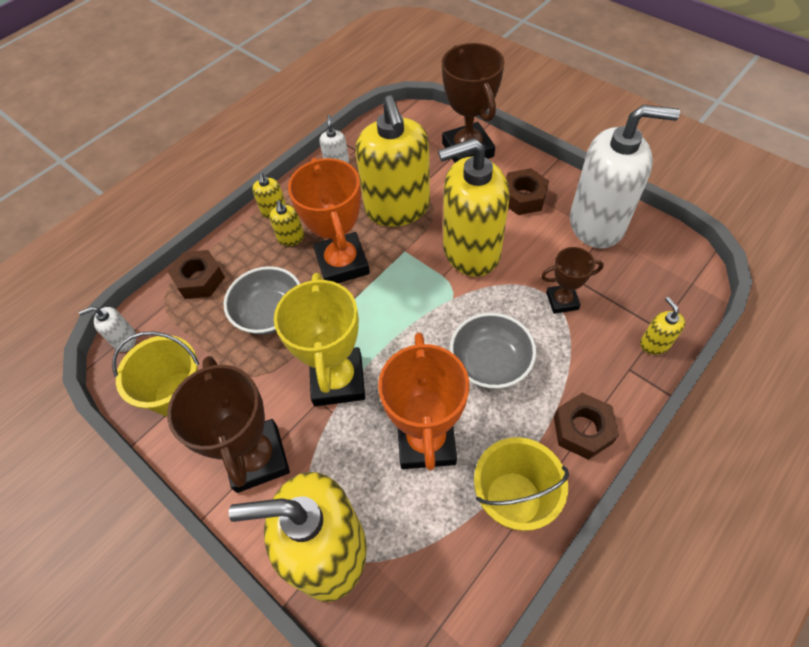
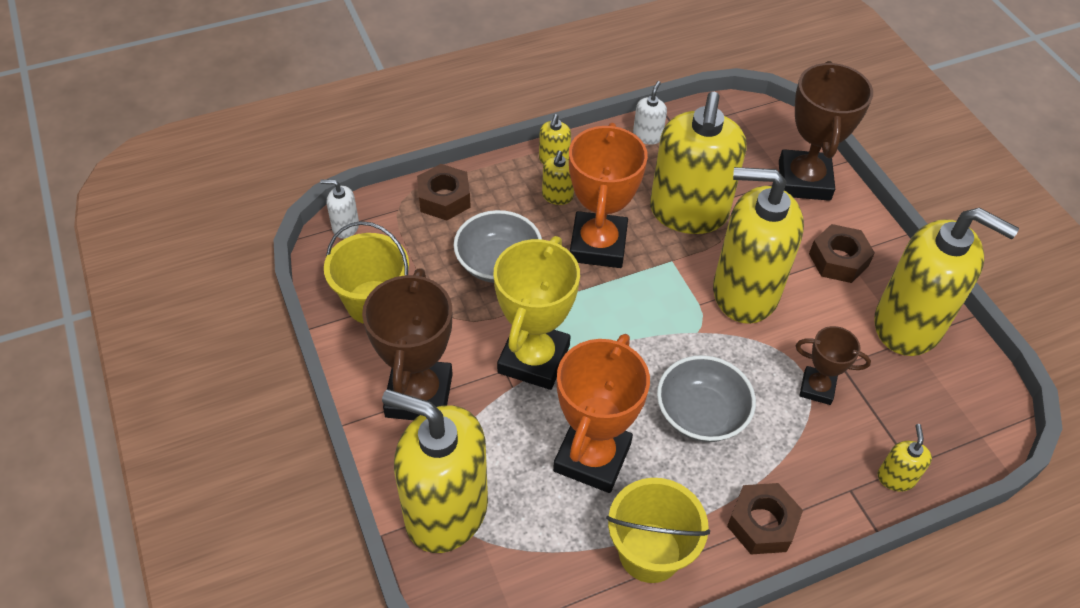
camera: 20 degrees right, 5 degrees down
white soap dispenser [570,105,680,249] -> yellow soap dispenser [874,208,1019,356]

